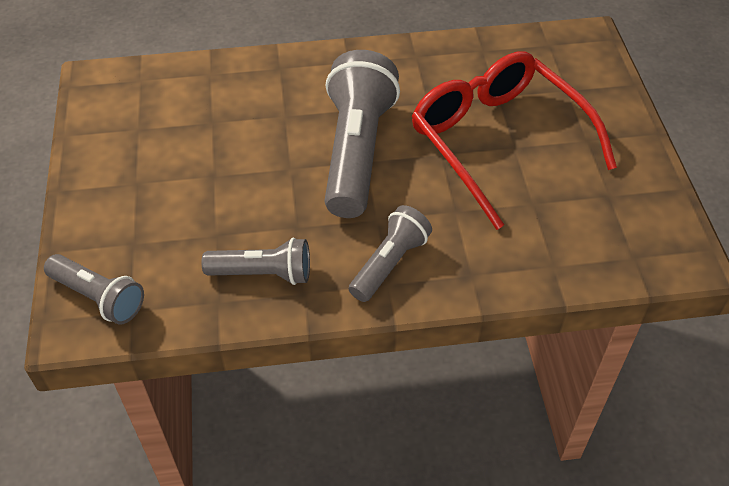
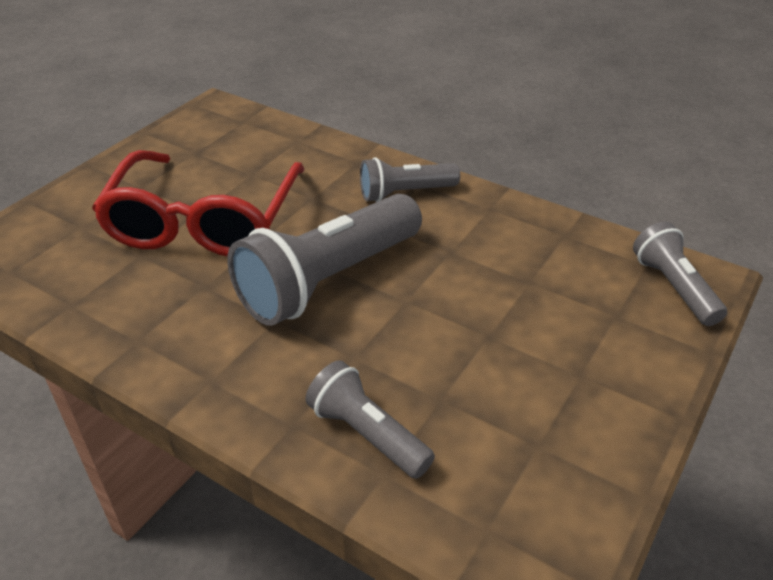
camera: 140 degrees left, 10 degrees down
grey flashlight [201,238,310,285] -> grey flashlight moved to [306,360,435,479]

